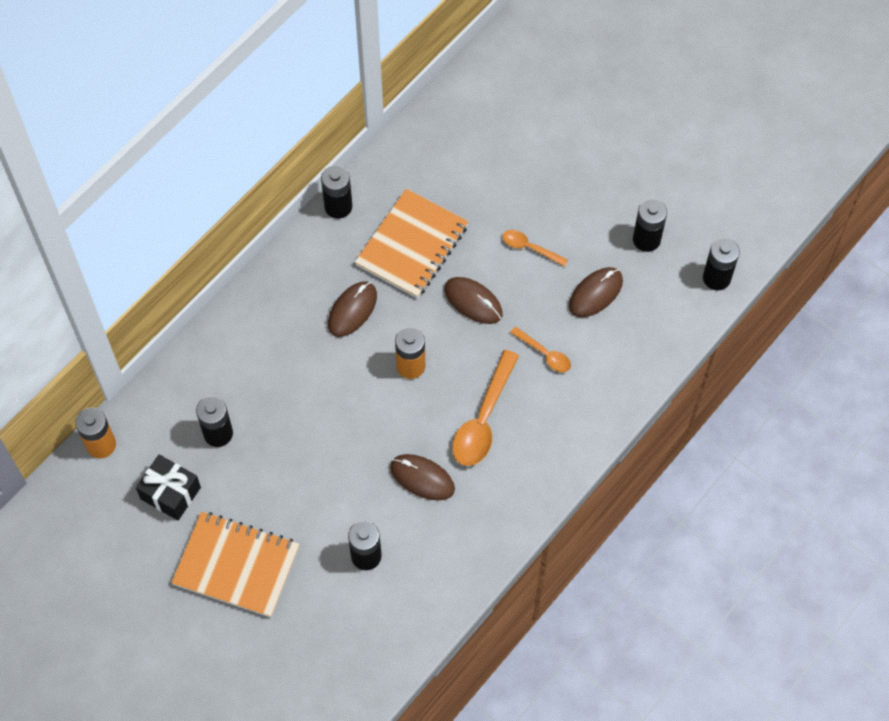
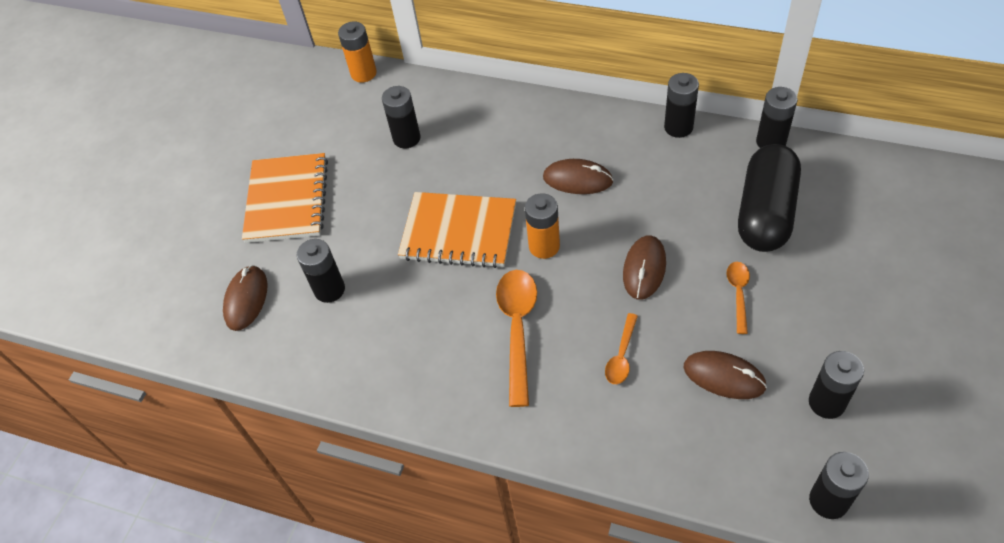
camera: 75 degrees right, 10 degrees down
black gift [136,455,201,520] -> none
orange notebook [355,189,468,298] -> orange notebook moved to [398,192,516,268]
brown mouse [390,454,455,501] -> brown mouse moved to [223,265,268,331]
orange spoon [452,350,519,466] -> orange spoon turned 90 degrees clockwise [496,270,537,407]
none -> black capsule [738,144,801,252]
none -> black battery [756,87,798,148]

